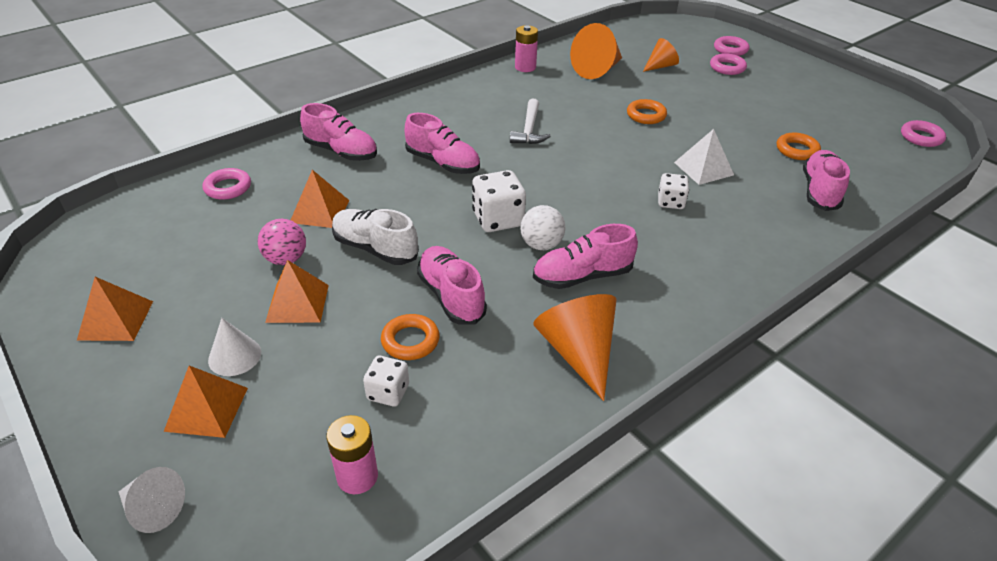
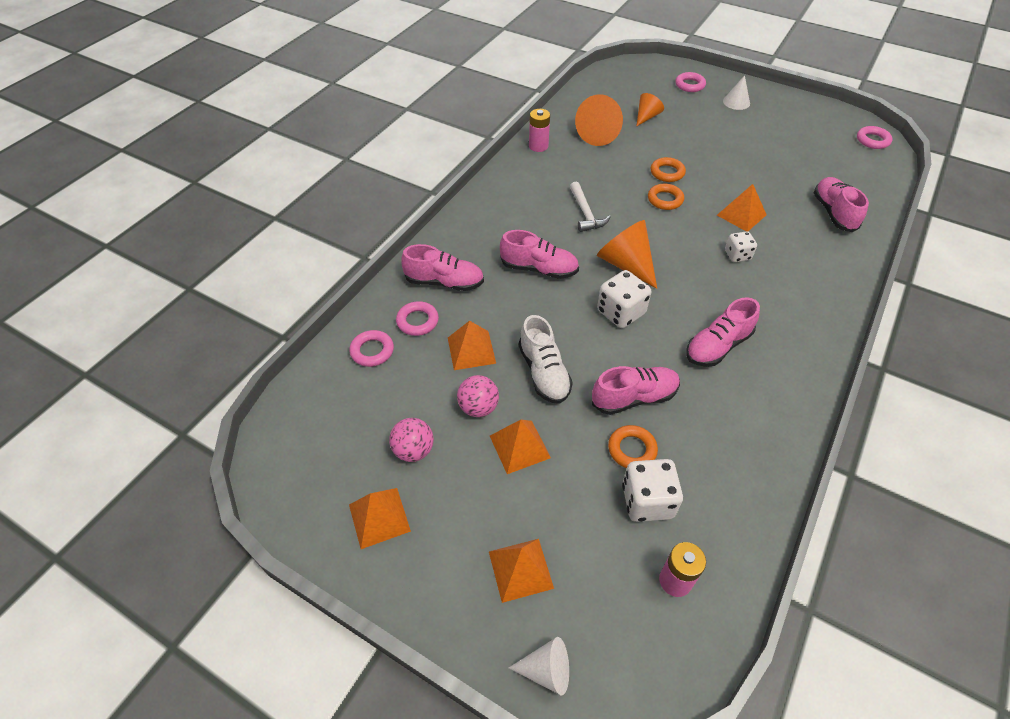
camera: 20 degrees left, 10 degrees up
white cone [208,318,261,376] -> white cone moved to [723,75,750,110]
white shoe [332,209,419,265] -> white shoe turned 120 degrees counterclockwise [519,315,573,404]
white dice [363,356,409,407] -> white dice [622,459,683,522], size x1.61
pink shoe [417,246,487,325] -> pink shoe turned 120 degrees clockwise [592,366,680,415]
white ball [520,205,566,250] -> none
orange cone [533,294,617,401] -> orange cone moved to [597,220,657,289]
white pyramid [674,129,734,185] -> orange pyramid [717,184,767,232]
pink ring [710,53,747,75] -> pink ring moved to [396,301,439,336]
orange ring [777,133,821,160] -> orange ring moved to [648,184,684,210]
none -> pink ball [389,418,434,462]

